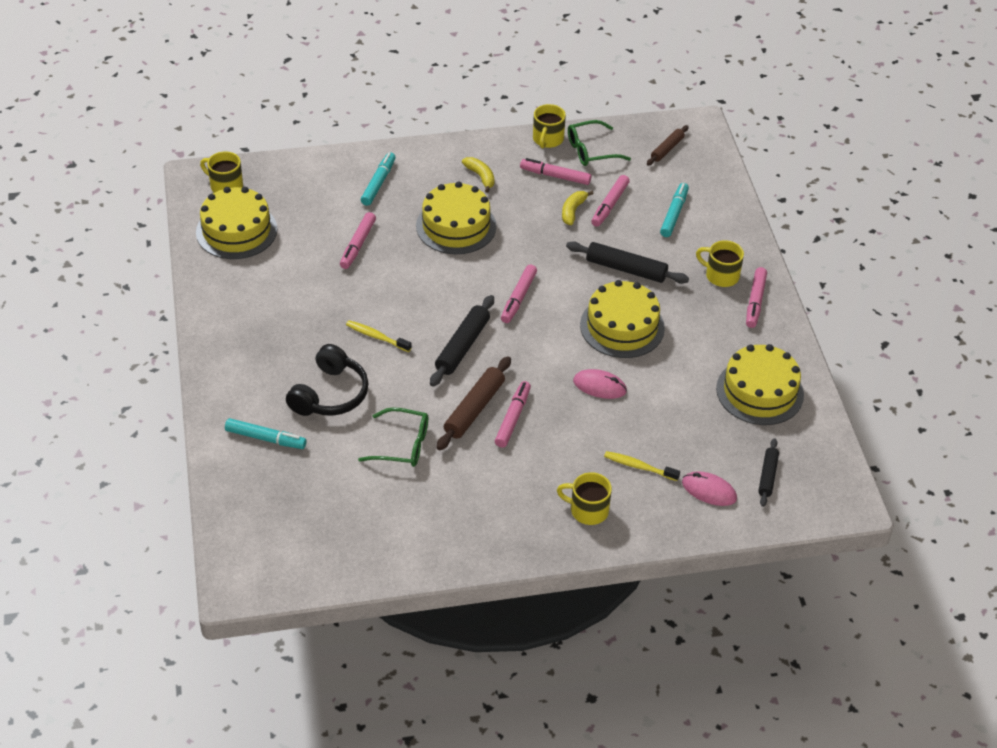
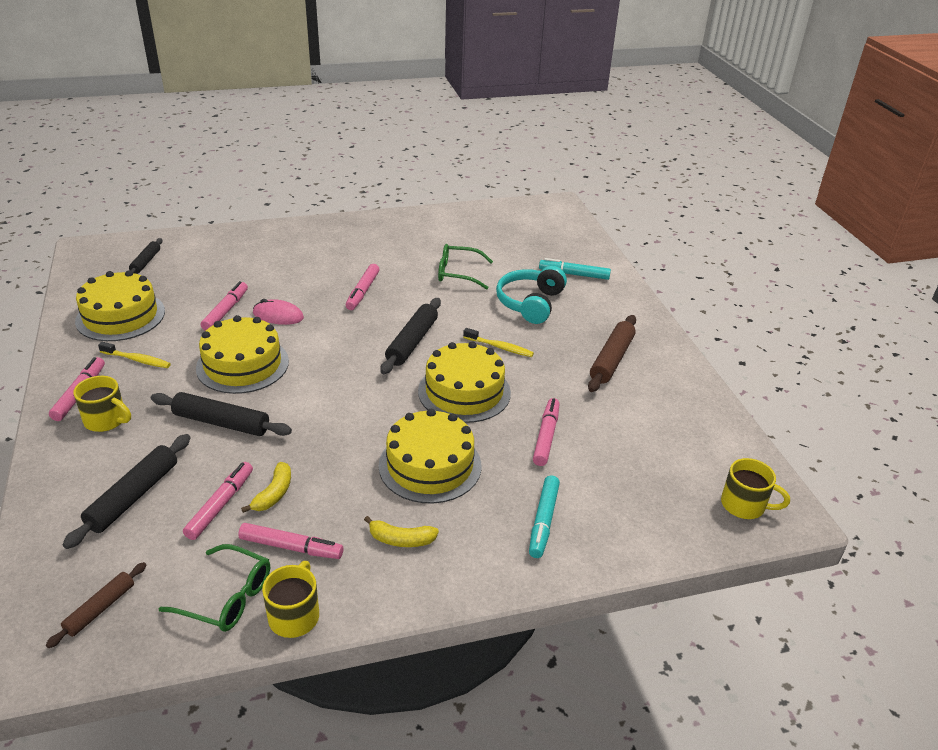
camera: 175 degrees right, 10 degrees down
yellow cake [196,187,277,259] -> yellow cake moved to [418,341,511,423]
black headphones [286,344,368,416] -> turquoise headphones [496,266,567,324]
brown rolling pin [437,356,511,450] -> brown rolling pin moved to [588,315,636,392]
yellow banana [462,157,495,193] -> yellow banana turned 45 degrees counterclockwise [364,516,439,547]
pink marker [501,265,537,323] -> pink marker moved to [201,281,248,331]
yellow mug [557,472,612,525] -> none
green glasses [568,120,631,166] -> green glasses turned 45 degrees clockwise [159,544,270,632]
yellow toothbrush [604,451,680,481] -> yellow toothbrush moved to [98,342,171,368]
turquoise marker [660,183,689,237] -> black rolling pin [63,434,191,549]
pink mouse [682,471,737,506] -> none

